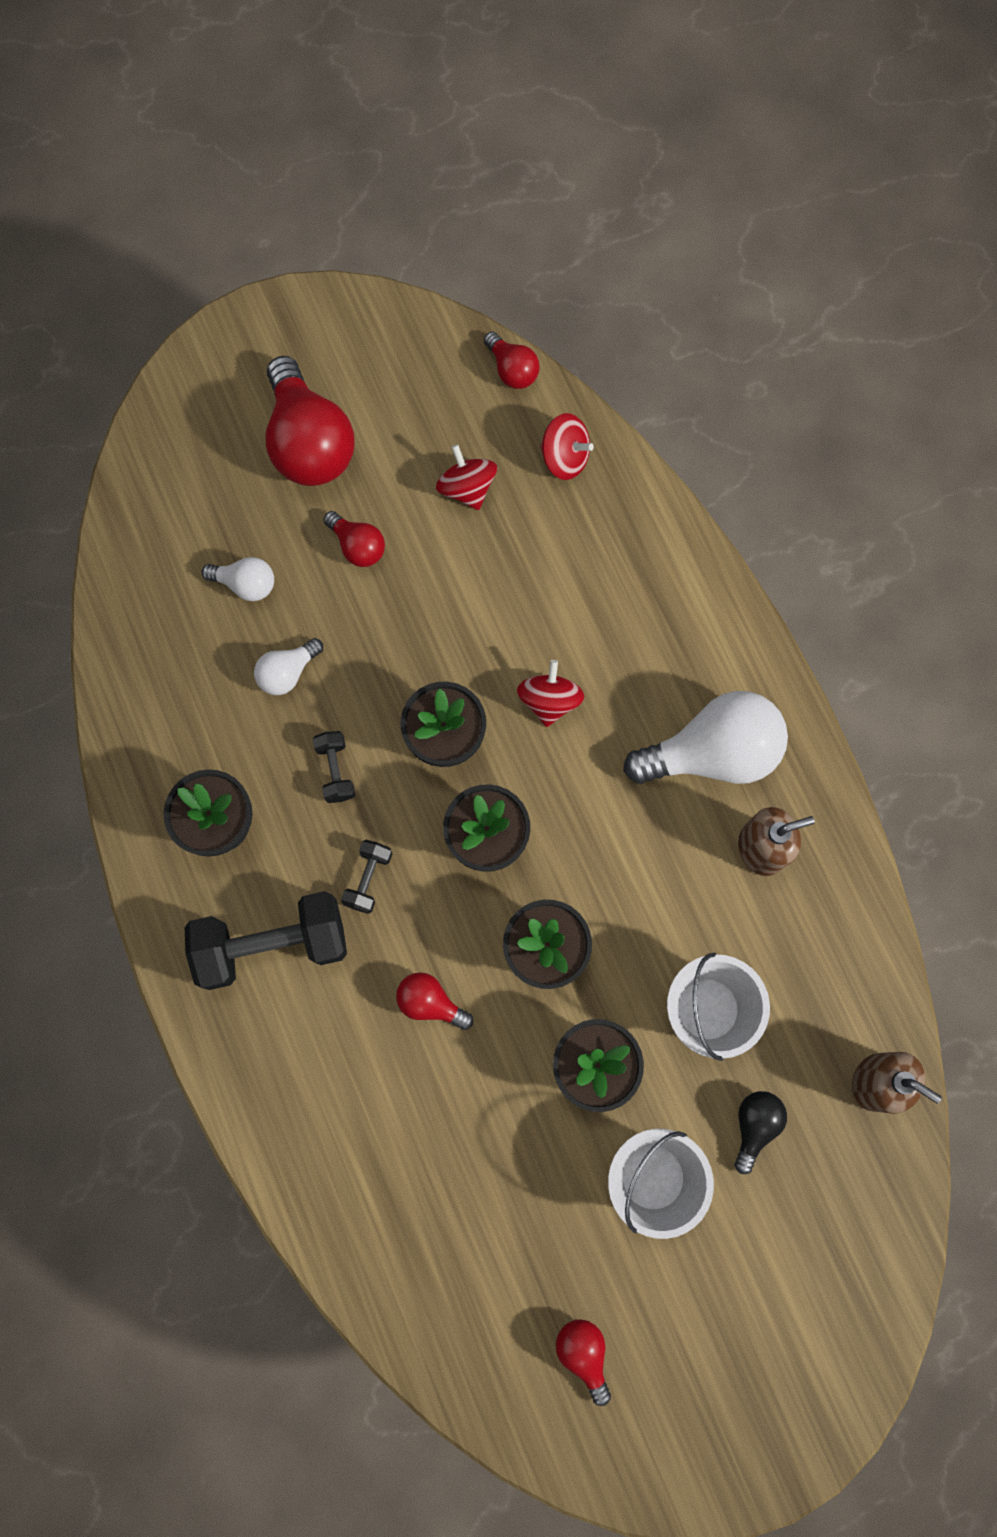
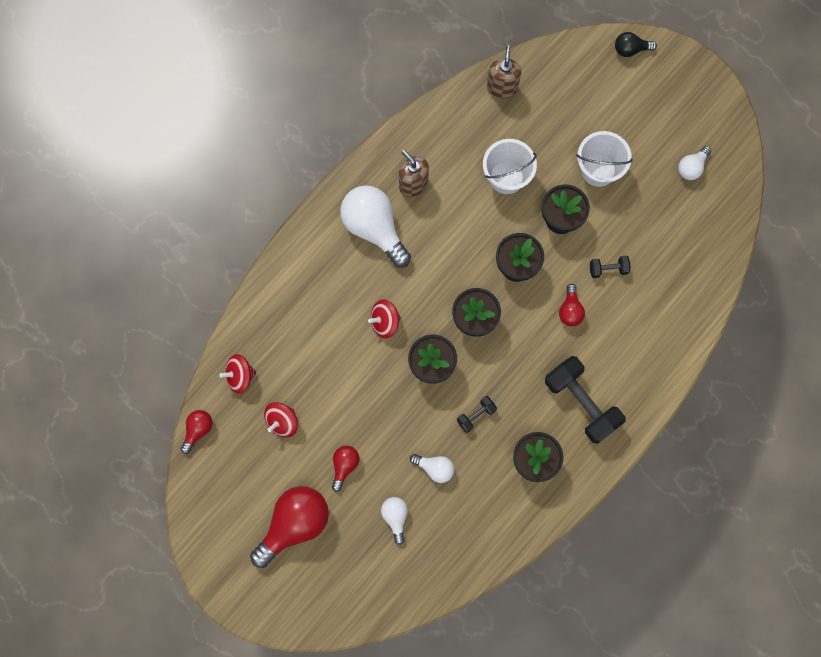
camera: 115 degrees left, 0 degrees up
black dumbbell [341,840,392,914] -> black dumbbell moved to [590,256,631,278]
red spinning top [540,413,594,480] -> red spinning top turned 105 degrees counterclockwise [220,354,256,394]
red light bulb [556,1319,611,1406] -> white light bulb [678,146,711,180]
black light bulb [734,1091,787,1174] -> black light bulb moved to [615,32,657,57]

